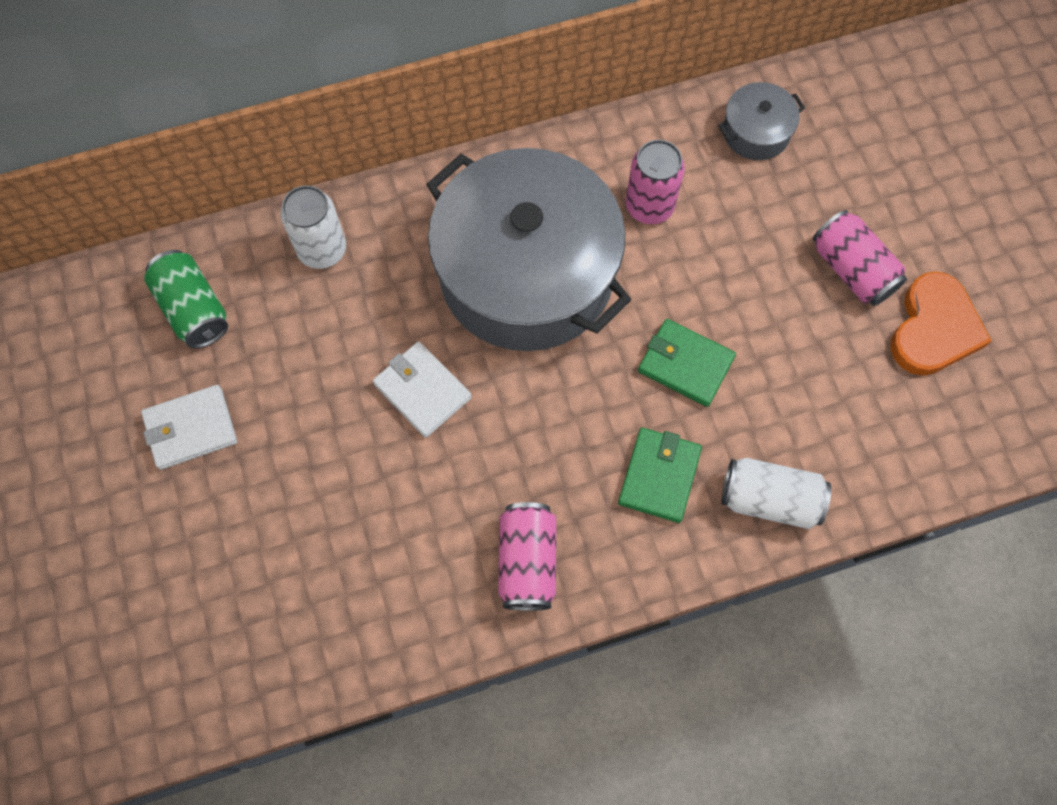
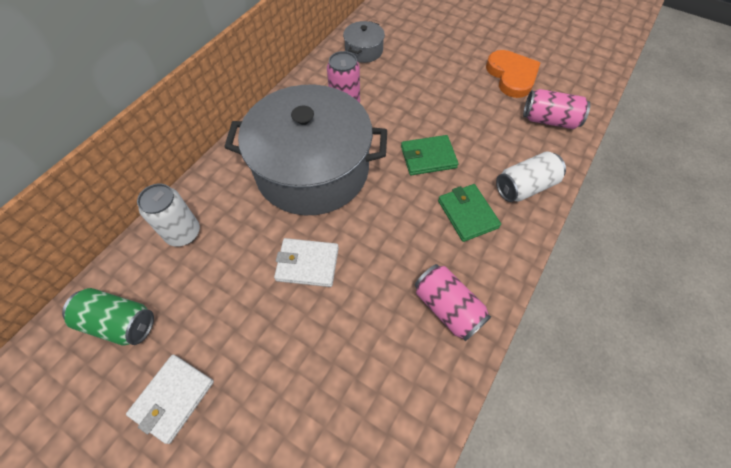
camera: 40 degrees left, 10 degrees down
pink can [813,210,907,306] -> pink can moved to [523,89,590,129]

